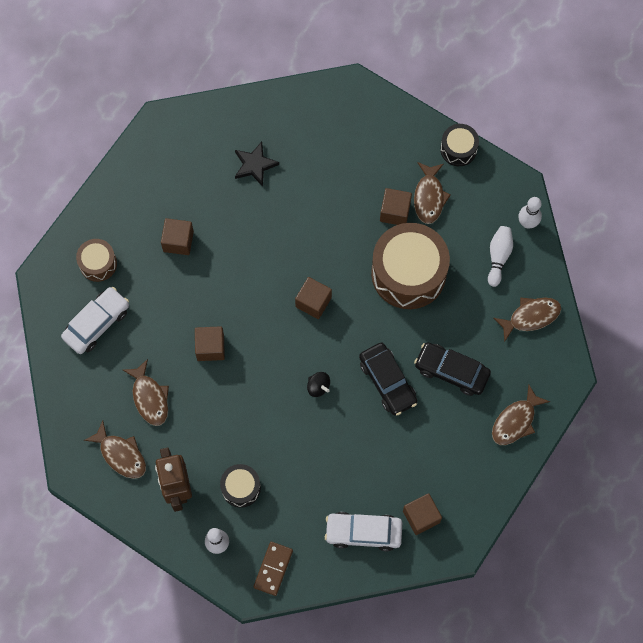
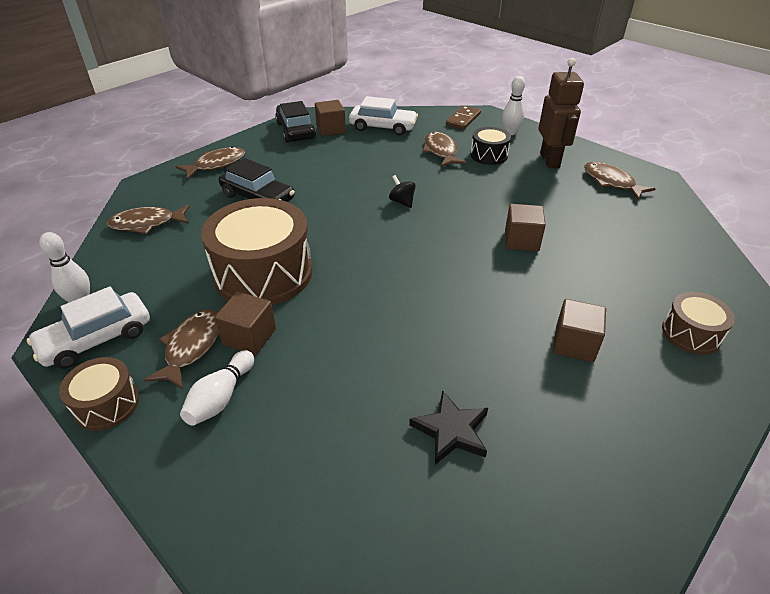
camera: 170 degrees left, 30 degrees down
white car [61,287,129,354] -> white car moved to [27,287,150,369]
brown fish [123,359,169,426] -> brown fish moved to [422,132,467,167]
brown cube [295,277,332,319] -> none
black car [359,342,417,415] -> black car moved to [275,101,316,143]
black drum [440,124,479,166] -> brown drum [59,357,139,431]
white bowling pin [488,226,513,287] -> white bowling pin moved to [180,350,254,426]

